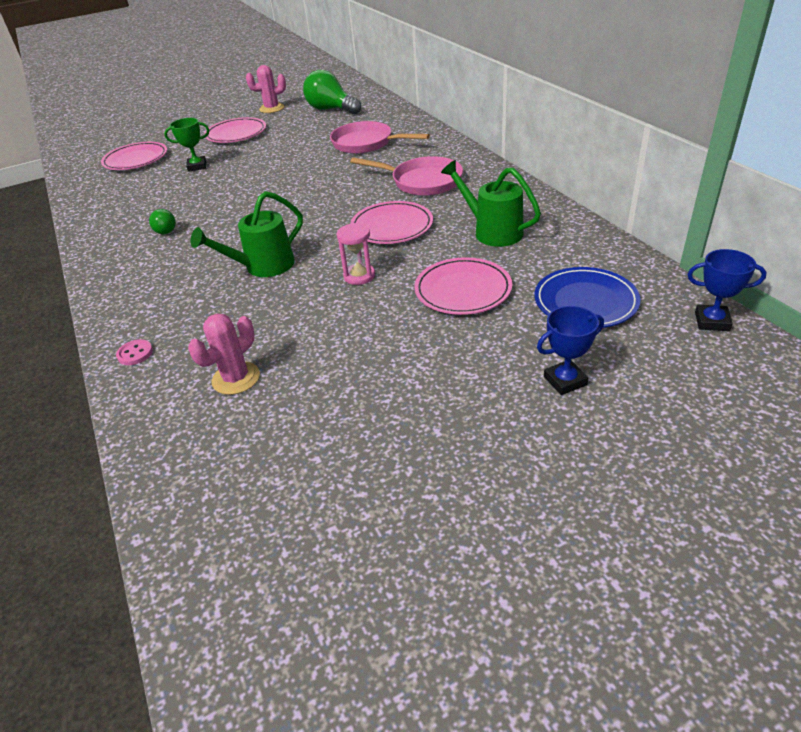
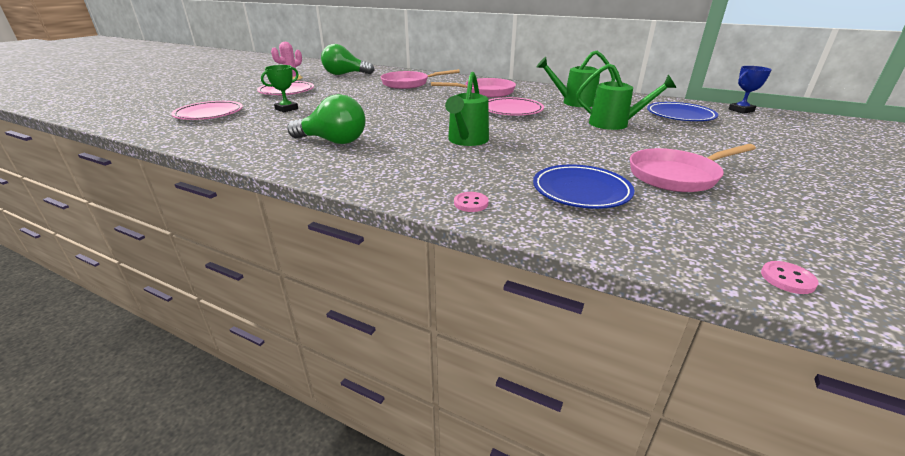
camera: 40 degrees left, 10 degrees down
green light bulb [149,209,176,234] -> green light bulb [287,94,366,144], size x1.99
pink cactus [188,314,260,395] -> blue plate [533,165,634,209]
pink hourglass [337,223,375,285] -> none
pink plate [414,257,512,315] -> green watering can [576,64,676,130]
blue trophy [537,306,604,395] -> none
none -> pink pan [630,144,756,192]
none -> pink button [761,261,819,294]

